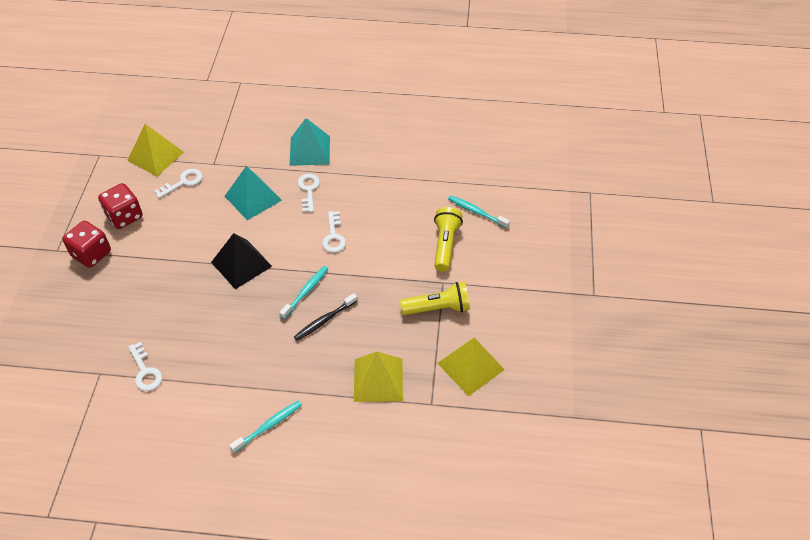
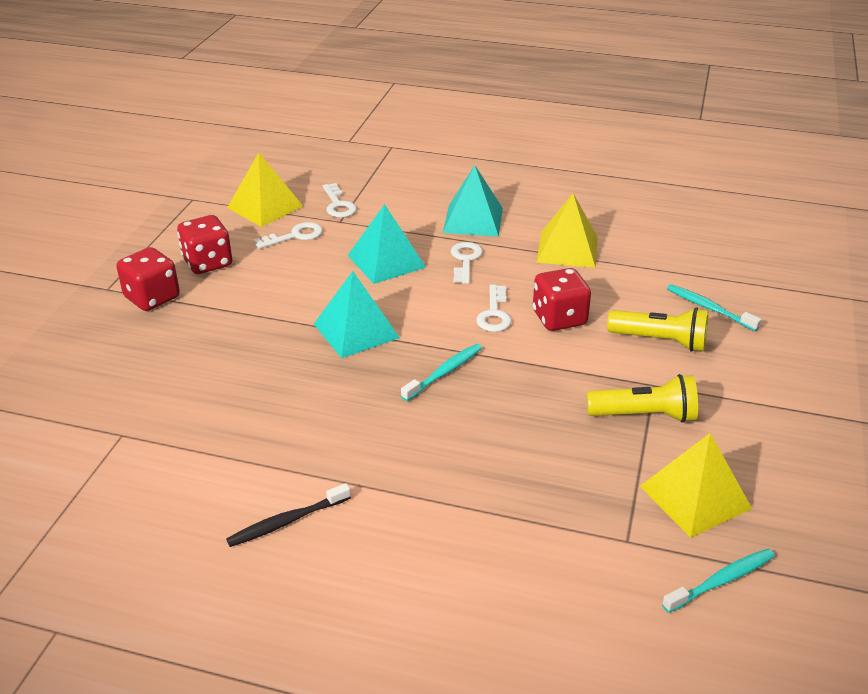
camera: 10 degrees right, 15 degrees down
white key [129,342,162,391] -> white key moved to [323,183,357,218]
black pyramid [211,233,272,289] -> turquoise pyramid [314,271,400,358]
turquoise toothbrush [229,400,302,453] -> turquoise toothbrush moved to [662,549,775,613]
black toothbrush [294,293,357,341] -> black toothbrush moved to [226,483,351,547]
yellow pyramid [354,352,403,402] -> yellow pyramid moved to [536,193,598,268]
yellow flashlight [434,207,463,271] -> yellow flashlight turned 90 degrees clockwise [607,307,709,352]
none -> red dice [533,268,591,331]

